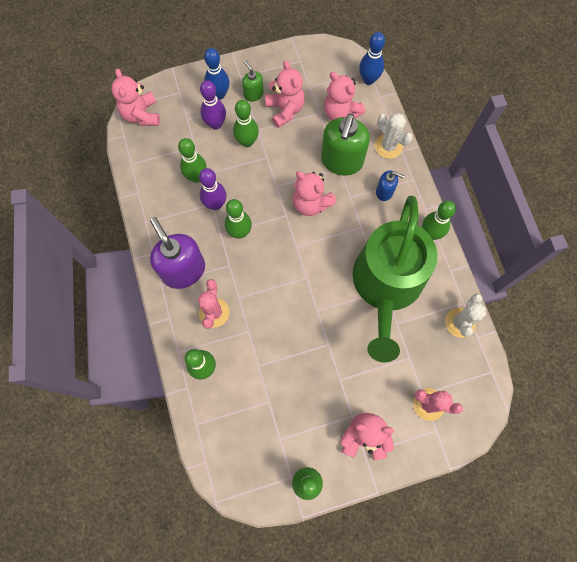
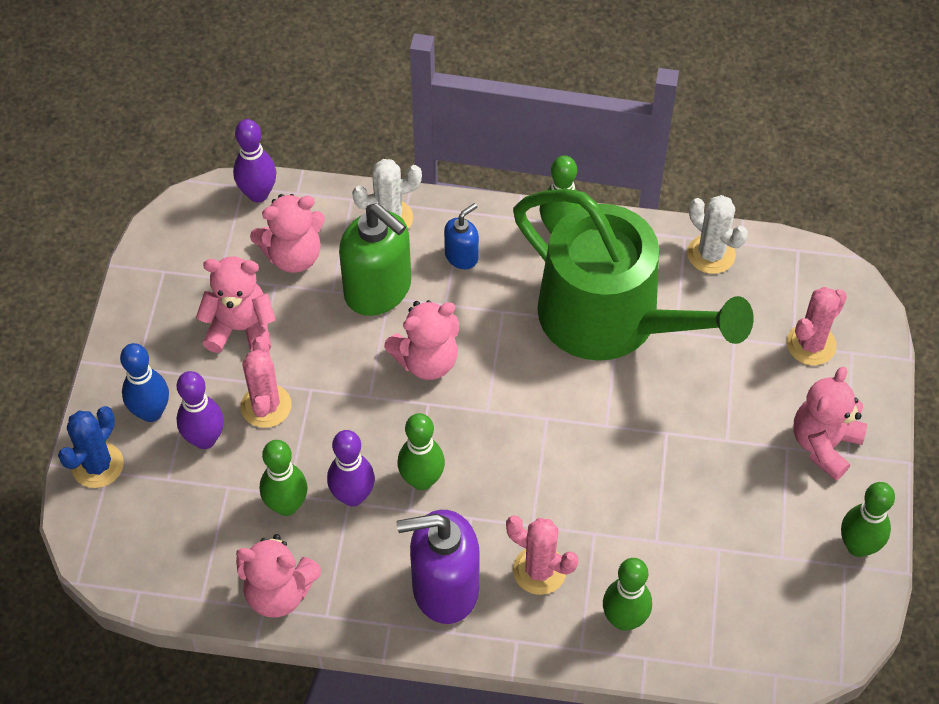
camera: 65 degrees left, 15 degrees down
pink teddy bear [111,69,160,126] -> pink teddy bear moved to [236,534,321,618]
green bowling pin [233,100,259,147] -> pink cactus [240,337,292,428]
green soap dispenser [242,60,264,102] -> none
blue bowling pin [359,32,385,85] -> purple bowling pin [233,119,276,202]
none -> blue cactus [58,406,124,488]

